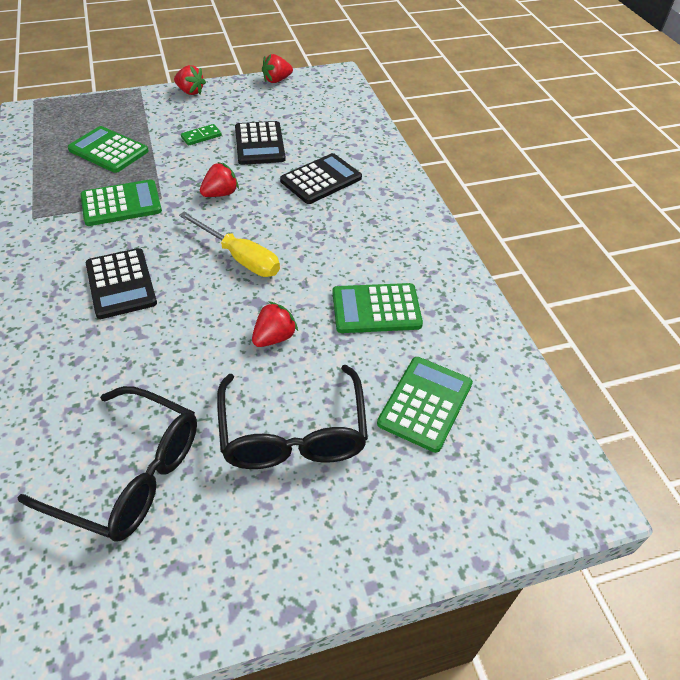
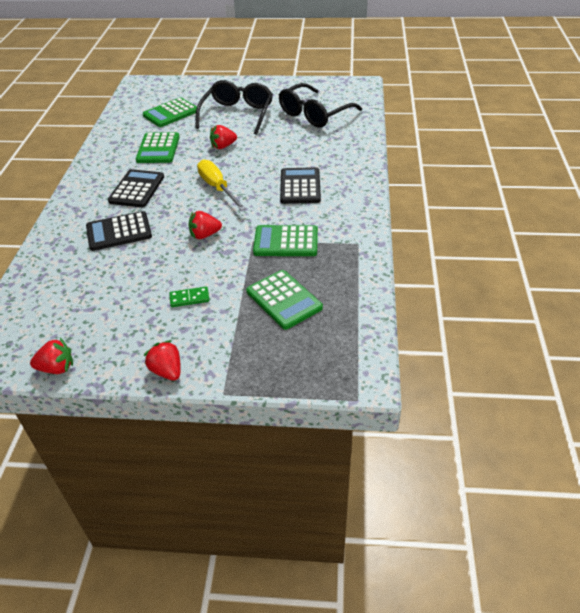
camera: 155 degrees left, 5 degrees down
black glasses [17,386,197,542] -> black glasses turned 90 degrees counterclockwise [279,83,362,128]
black calculator [235,121,286,165] -> black calculator moved to [108,169,164,207]
green calculator [333,283,423,333] -> green calculator turned 75 degrees clockwise [136,132,180,163]

